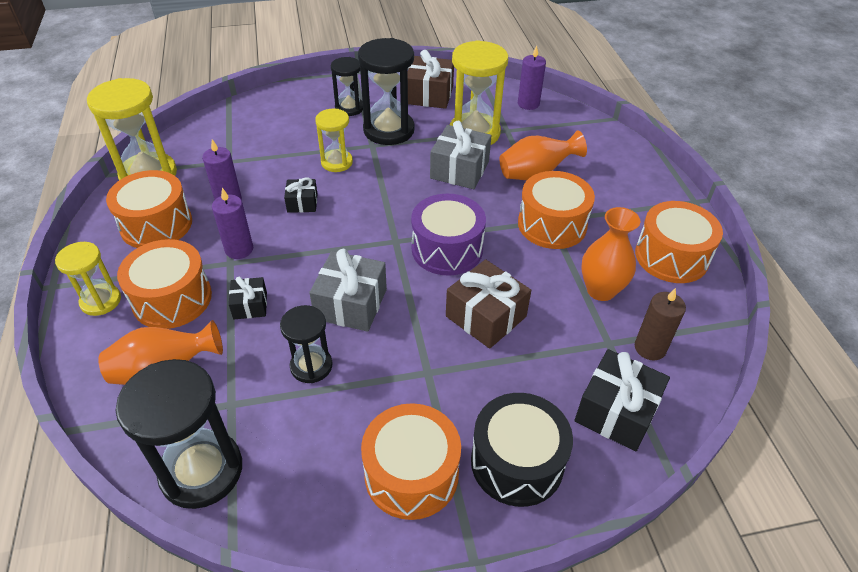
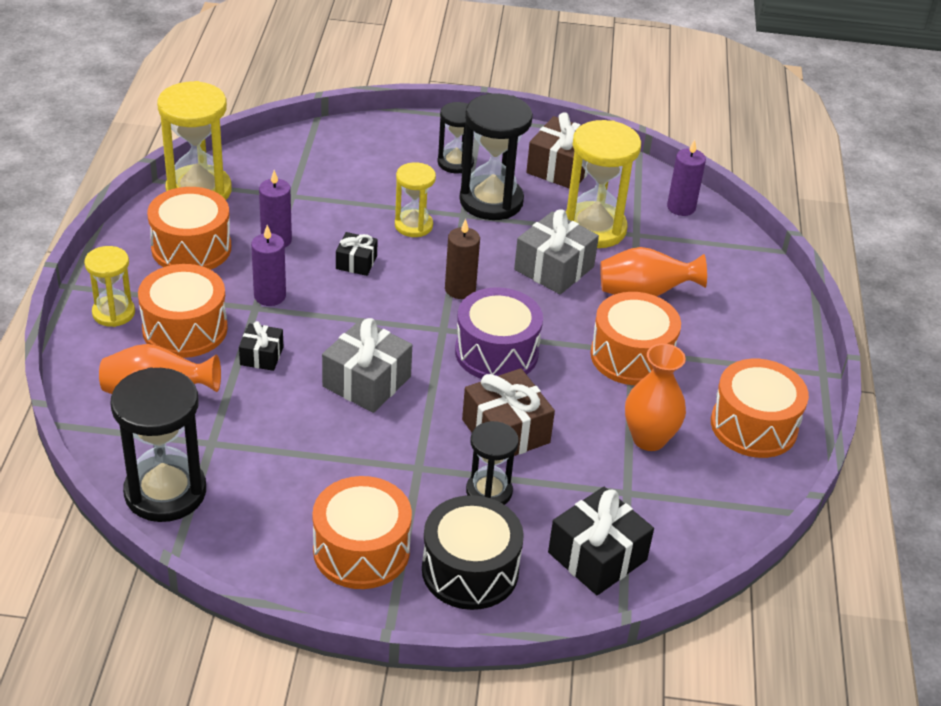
camera: 15 degrees right, 5 degrees down
black hourglass [280,305,332,383] -> black hourglass moved to [466,421,519,505]
brown candle [635,288,686,360] -> brown candle moved to [445,219,480,299]

